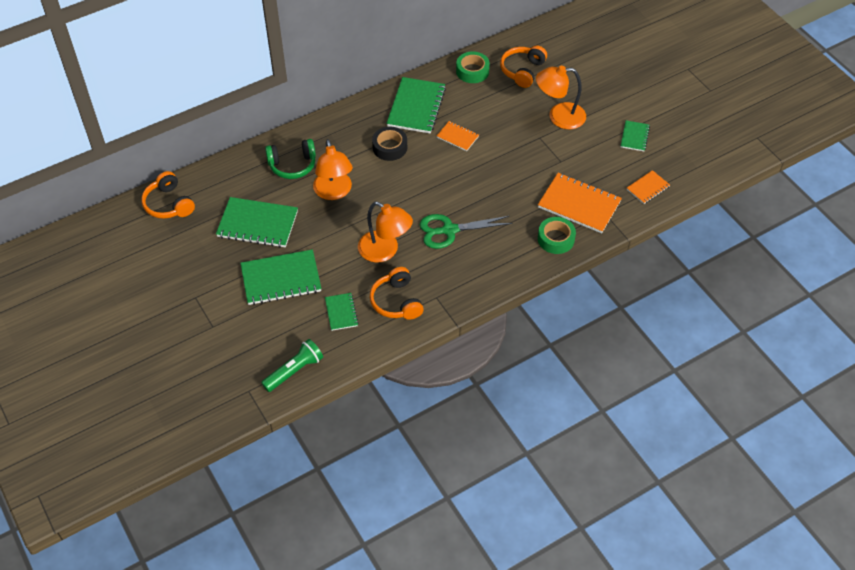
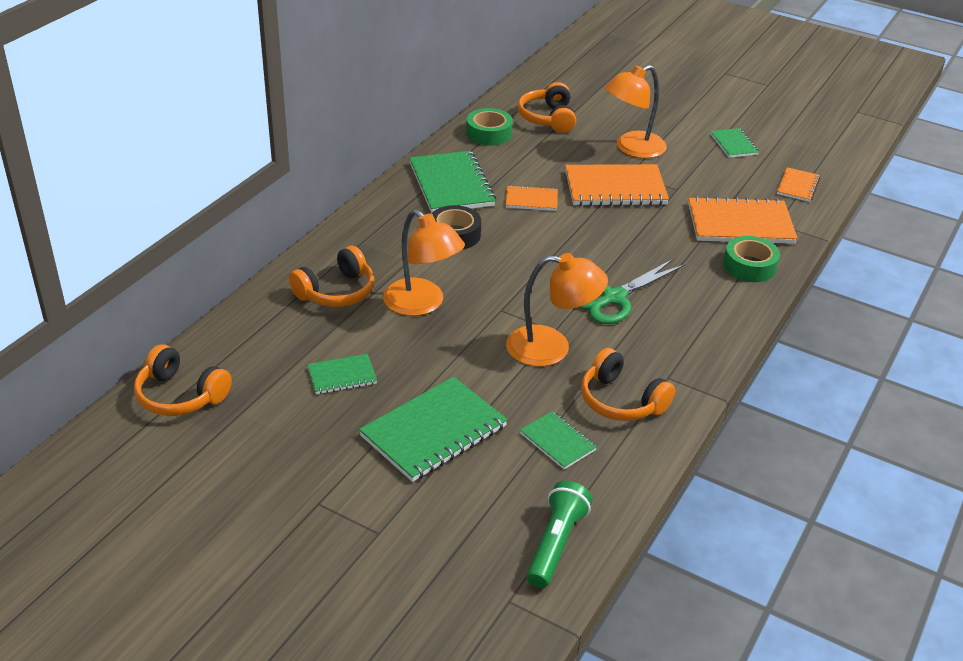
camera: 30 degrees left, 15 degrees down
green notebook [216,197,298,248] -> green notebook [307,354,377,394], size x0.53
green headphones [265,139,316,179] -> orange headphones [289,246,374,307]
none -> orange notebook [565,164,669,206]

